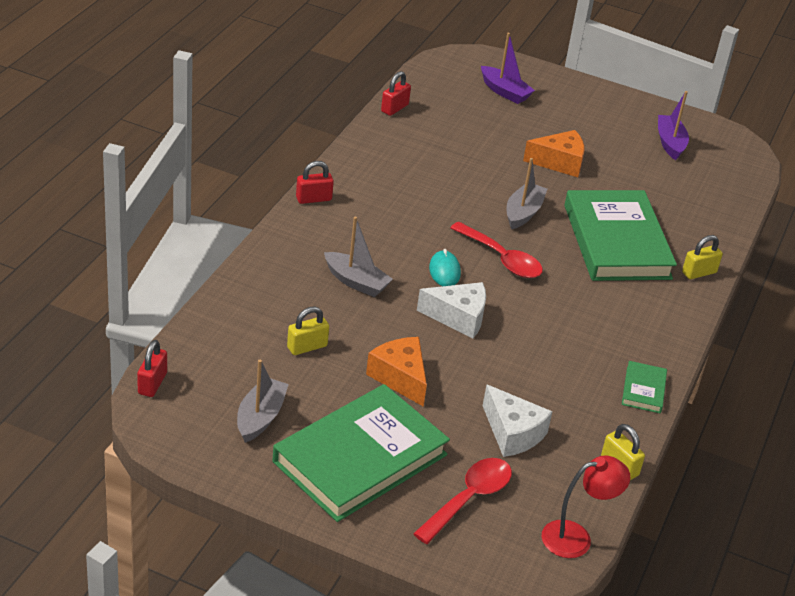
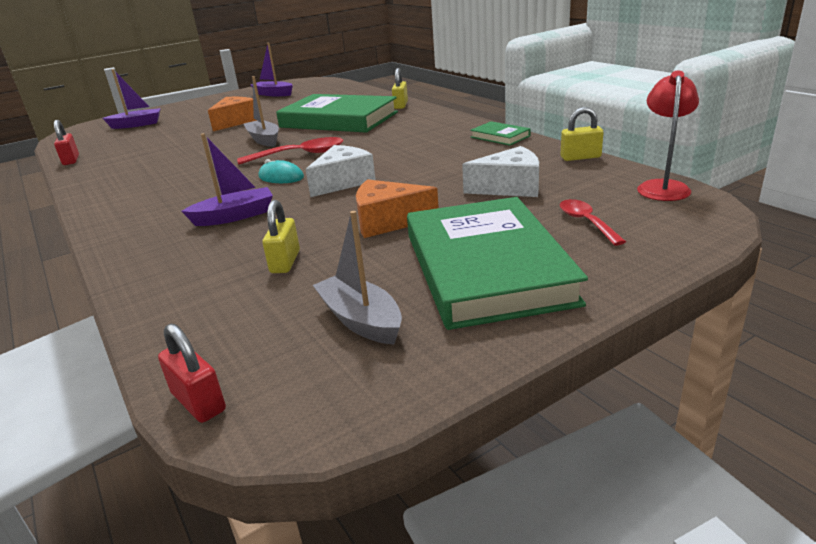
camera: 50 degrees left, 10 degrees down
red padlock [296,161,334,204] -> none
grey boat [324,217,393,297] -> purple boat [181,133,273,226]
red spoon [413,458,512,544] -> red spoon [560,199,626,245], size x0.64

